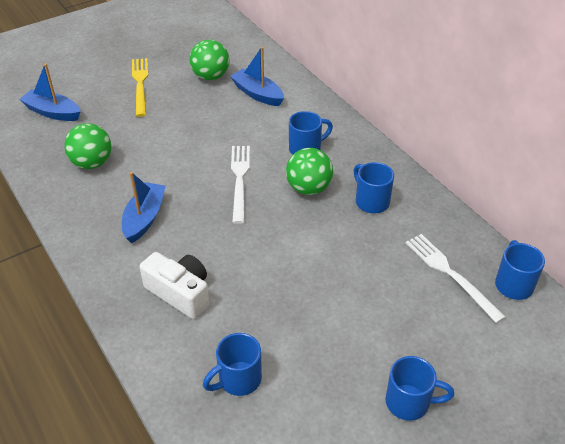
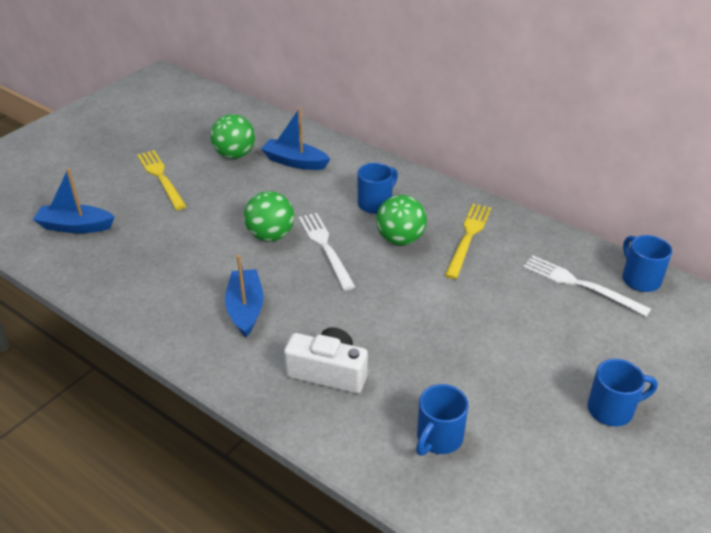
camera: 20 degrees left, 5 degrees down
green ball [64,123,112,169] -> green ball moved to [244,191,294,242]
blue mug [354,162,394,213] -> yellow fork [445,204,491,279]

